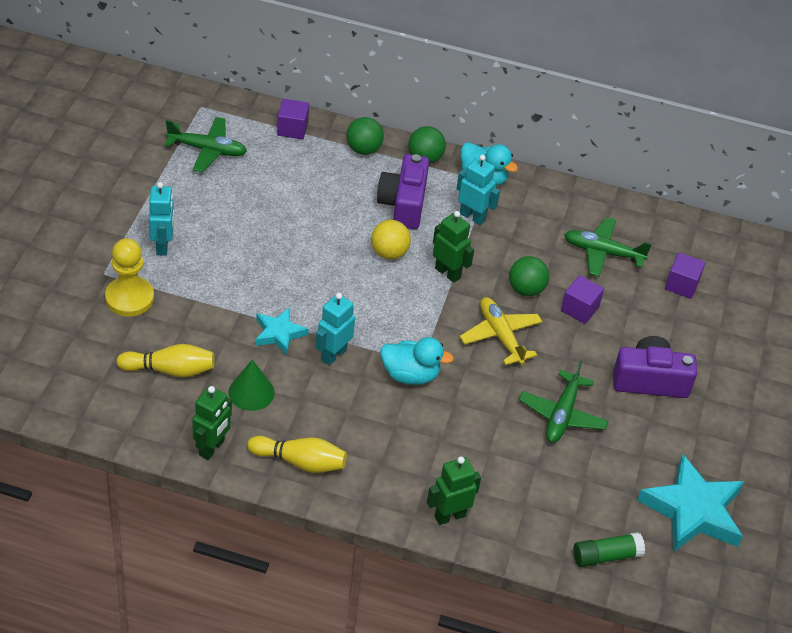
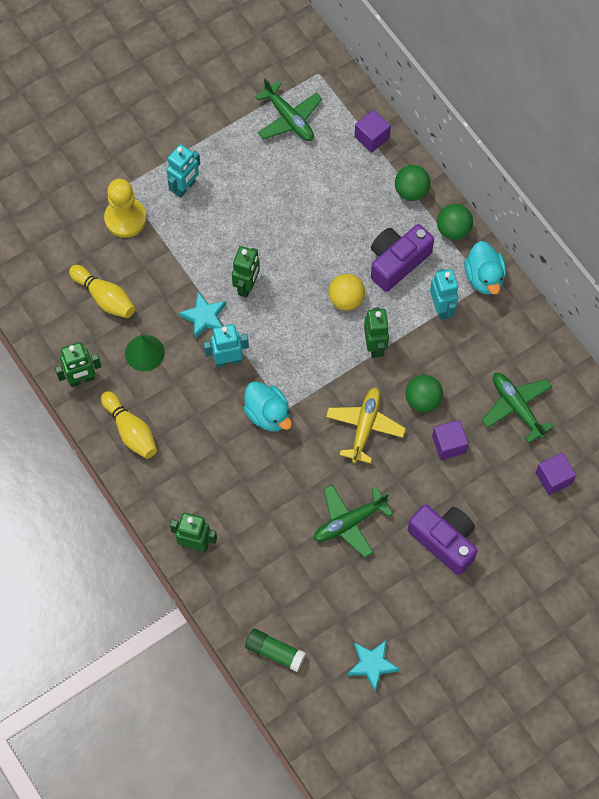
camera: 45 degrees right, 20 degrees up
turquoise star [637,454,744,552] -> turquoise star [347,640,400,691], size x0.55
none -> green robot [232,246,260,298]

